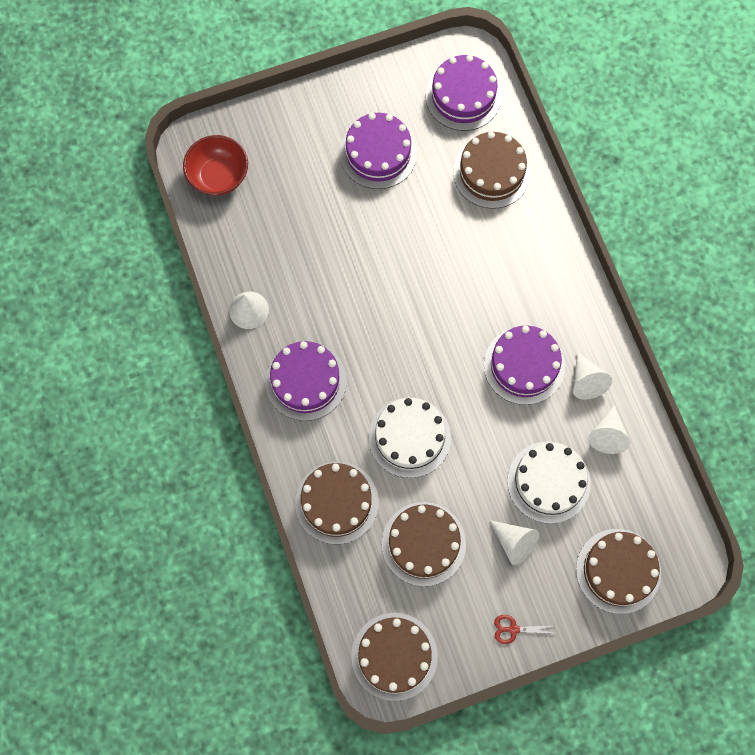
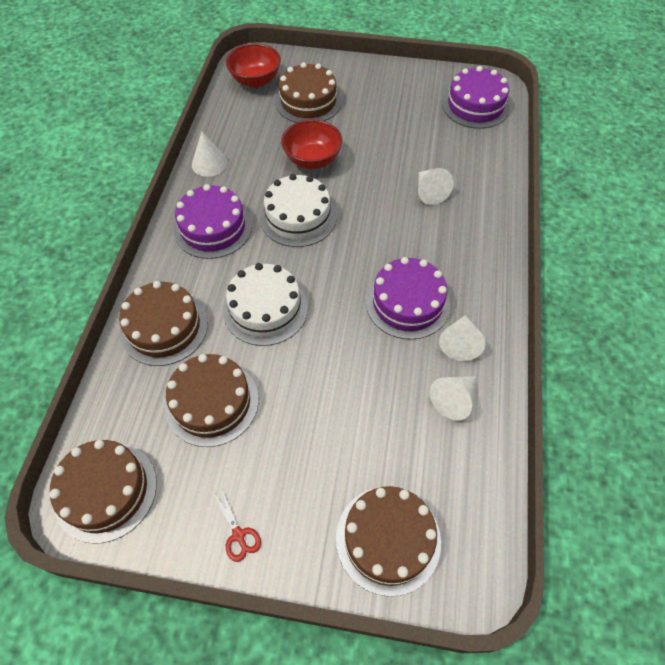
camera: 30 degrees right, 15 degrees down
purple cake [340,113,417,189] -> none
brown cake [453,131,531,209] -> brown cake moved to [275,62,342,123]
white cone [490,520,539,565] -> white cone moved to [418,168,454,205]
red scissors [494,615,553,644] -> red scissors turned 150 degrees counterclockwise [214,489,261,562]
white cake [507,441,591,524] -> white cake moved to [260,174,336,247]
none -> red bowl [281,120,343,169]

